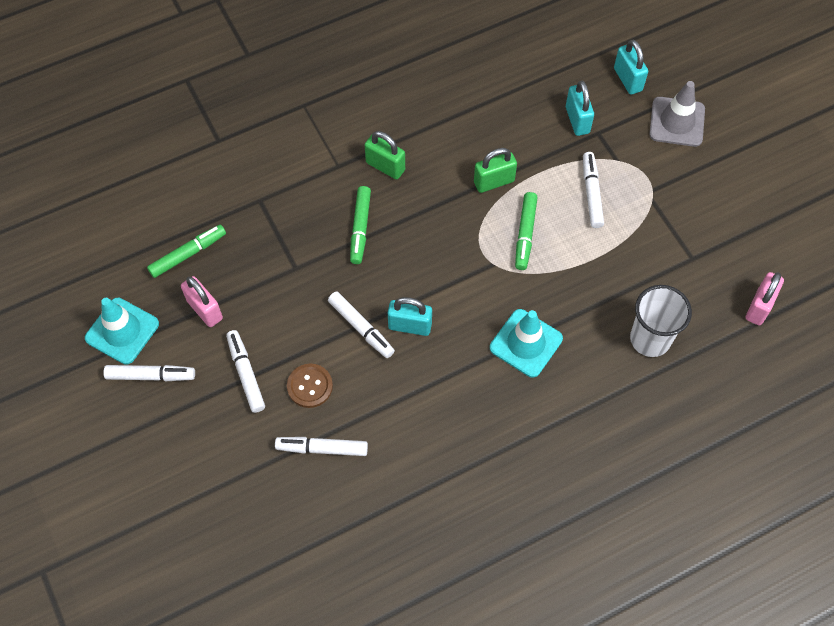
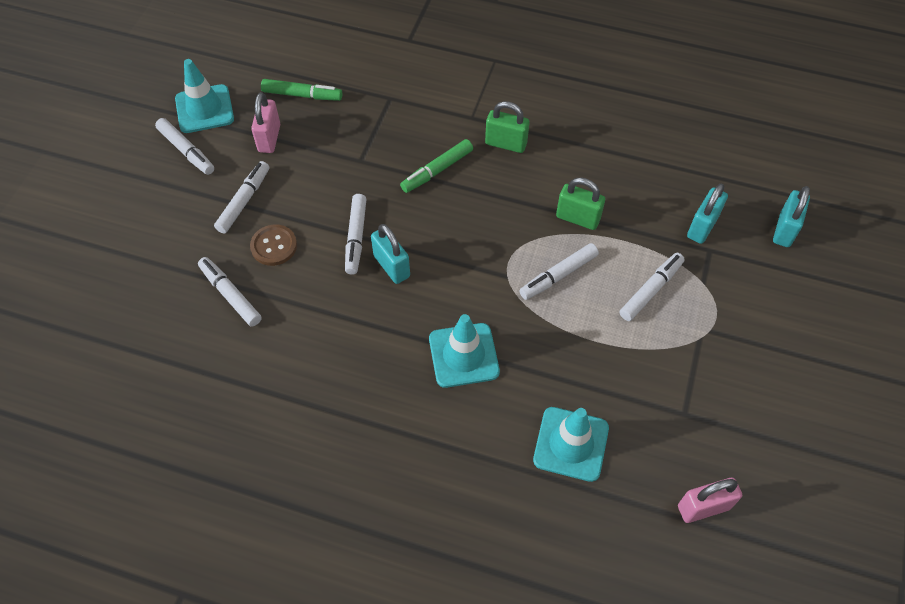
camera: 45 degrees right, 5 degrees down
green padlock [365,131,405,179] -> green padlock turned 60 degrees counterclockwise [485,101,530,153]
green marker [515,192,538,270] -> white marker [519,243,599,300]
white cup [630,285,692,357] -> turquoise traffic cone [533,407,609,482]
grey traffic cone [649,81,705,147] -> none

